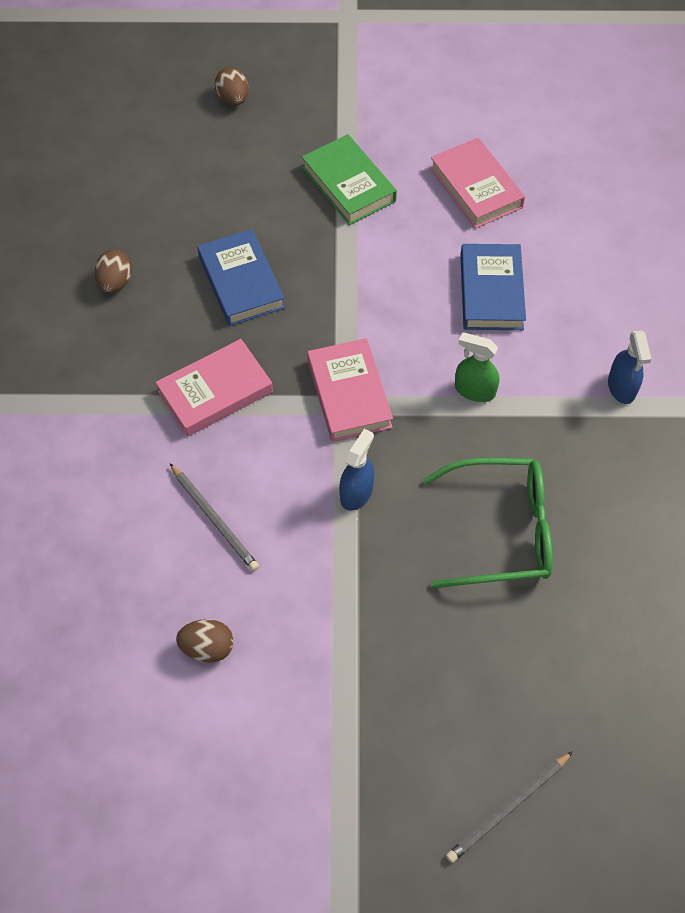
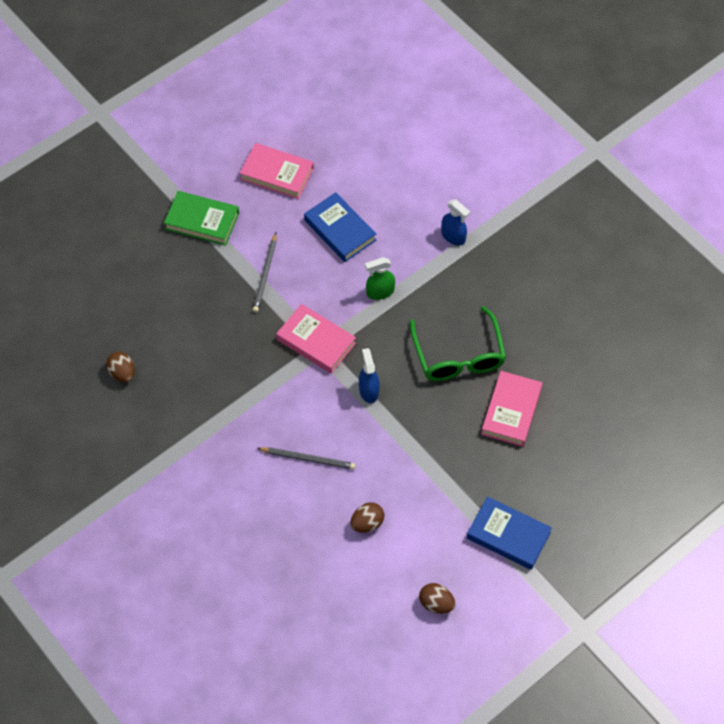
camera: 40 degrees left, 0 degrees up
pink book [156,339,273,437] -> pink book moved to [481,371,543,447]
blue book [197,229,285,326] -> blue book moved to [467,496,552,570]
brown egg [215,67,249,106] -> brown egg moved to [419,583,455,614]
green glasses [423,458,553,588] -> green glasses turned 120 degrees clockwise [410,306,506,381]
grey pencil [446,751,573,863] -> grey pencil moved to [252,233,276,312]

